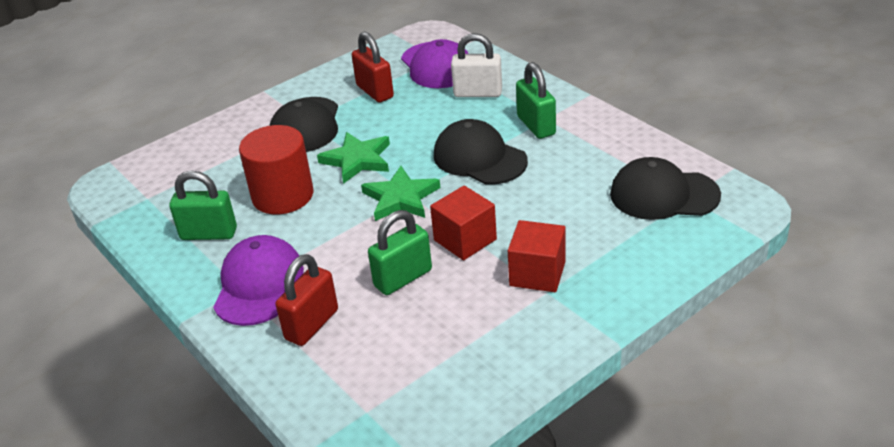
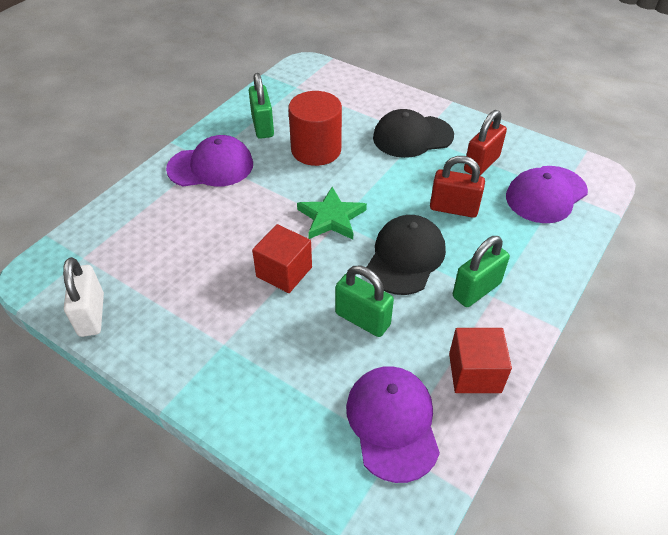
camera: 70 degrees right, 10 degrees up
red padlock [275,254,338,346] -> red padlock moved to [430,156,485,218]
green star [317,132,390,184] -> none
green padlock [368,210,432,295] -> green padlock moved to [335,266,394,337]
white padlock [451,33,502,97] -> white padlock moved to [63,257,104,337]
red cube [508,220,566,292] -> red cube moved to [449,328,512,393]
black cap [610,157,721,220] -> purple cap [346,366,440,483]

